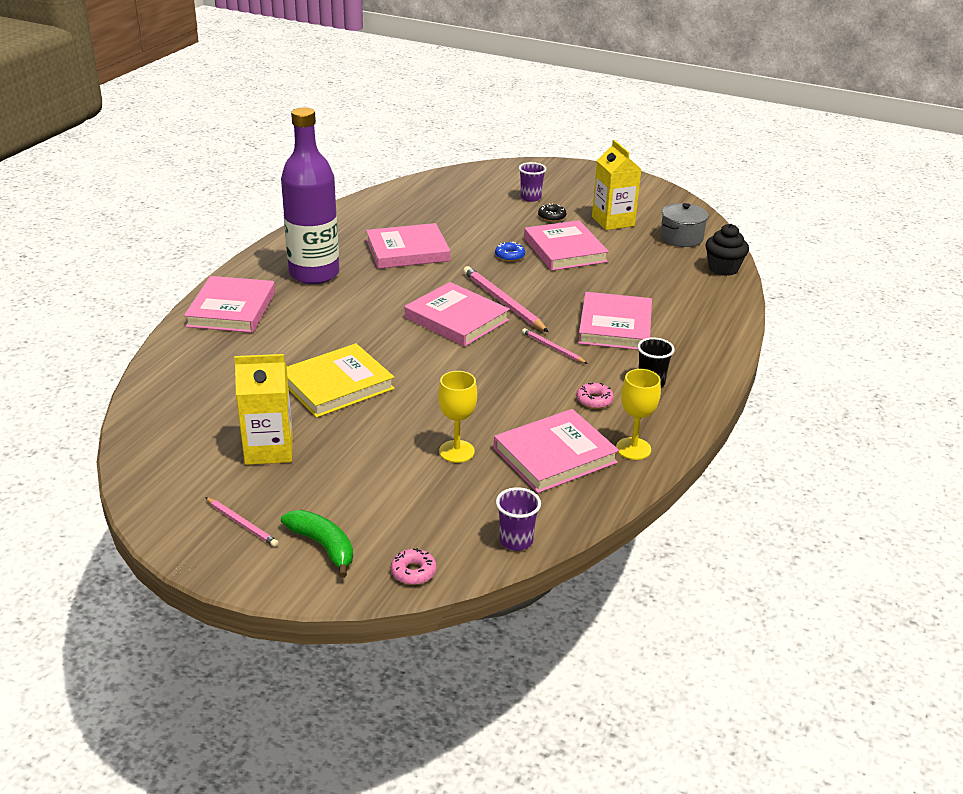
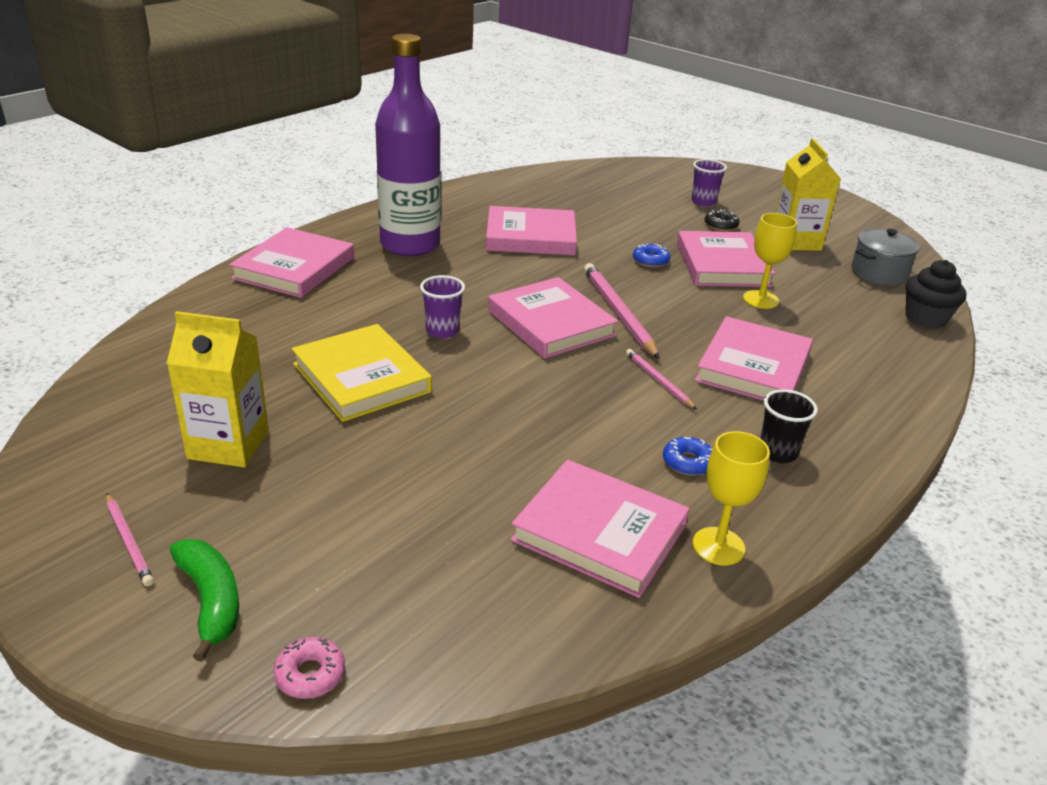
camera: 15 degrees right, 0 degrees up
yellow book [287,343,395,418] -> yellow book turned 75 degrees clockwise [292,324,432,422]
yellow goblet [438,371,477,463] -> yellow goblet moved to [743,213,797,309]
pink book [494,409,619,493] -> pink book turned 45 degrees clockwise [510,460,690,598]
purple cup [496,487,541,551] -> purple cup moved to [420,275,465,338]
pink donut [576,383,614,409] -> blue donut [663,437,713,476]

